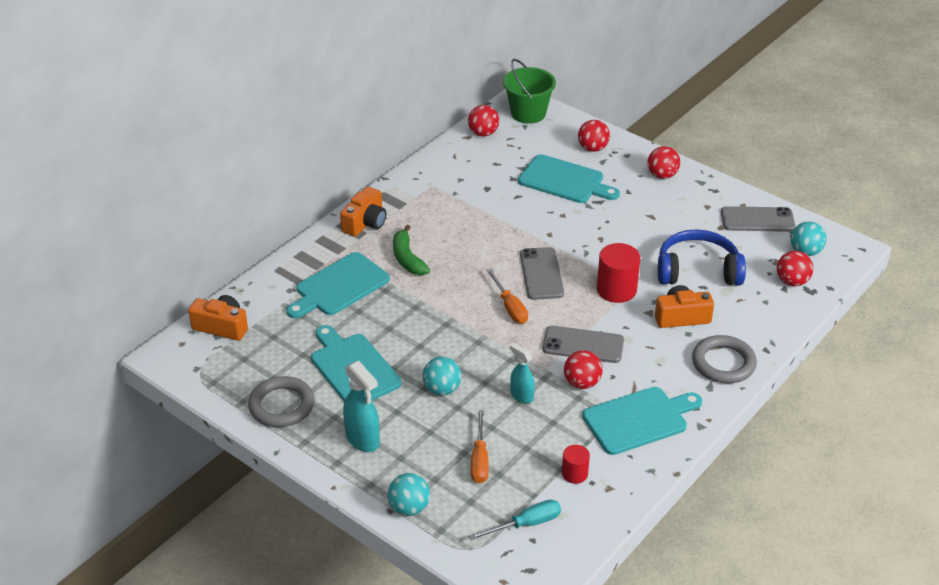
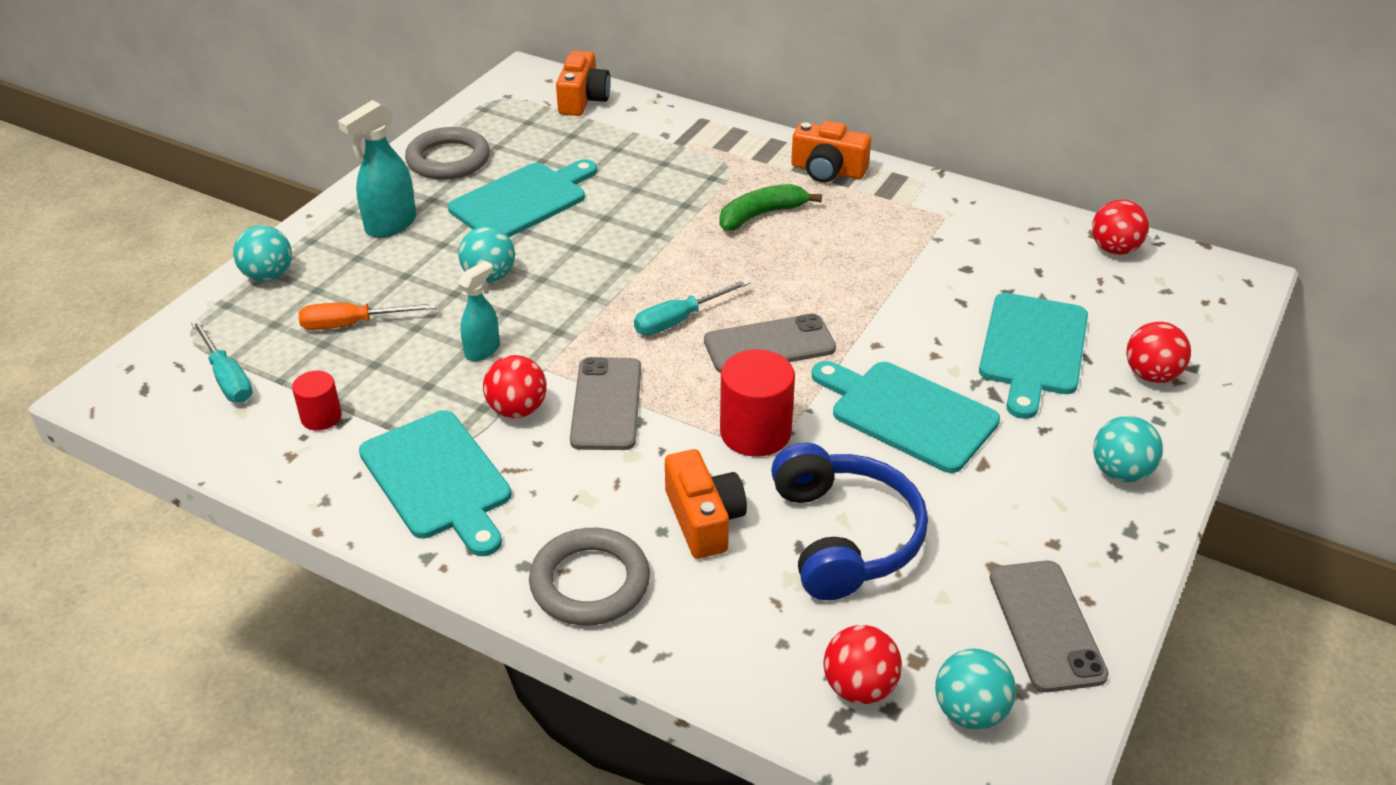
camera: 80 degrees right, 0 degrees up
turquoise cutting board [286,252,390,318] -> turquoise cutting board moved to [812,361,1000,473]
orange screwdriver [486,269,528,324] -> turquoise screwdriver [634,279,750,335]
green bucket [503,59,556,124] -> none
red ball [647,146,680,179] -> turquoise ball [1093,416,1163,482]

